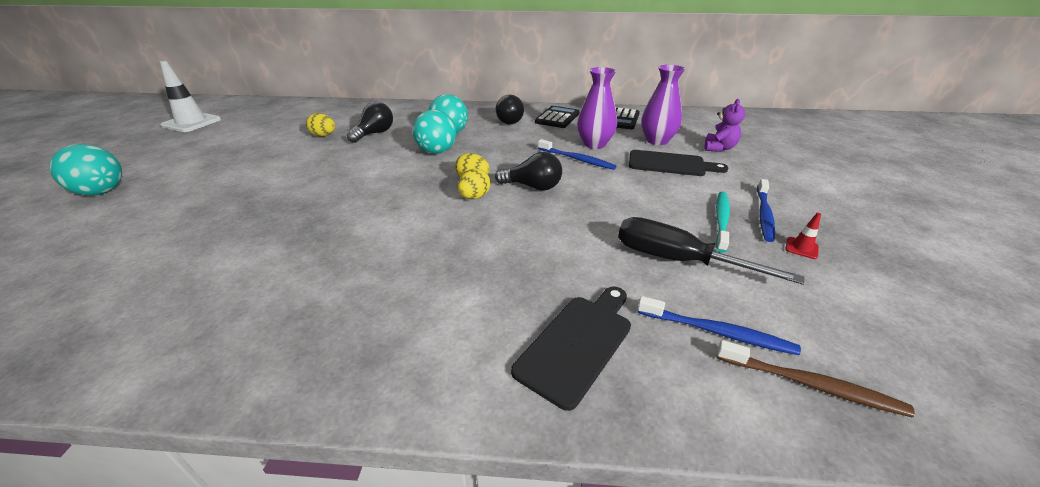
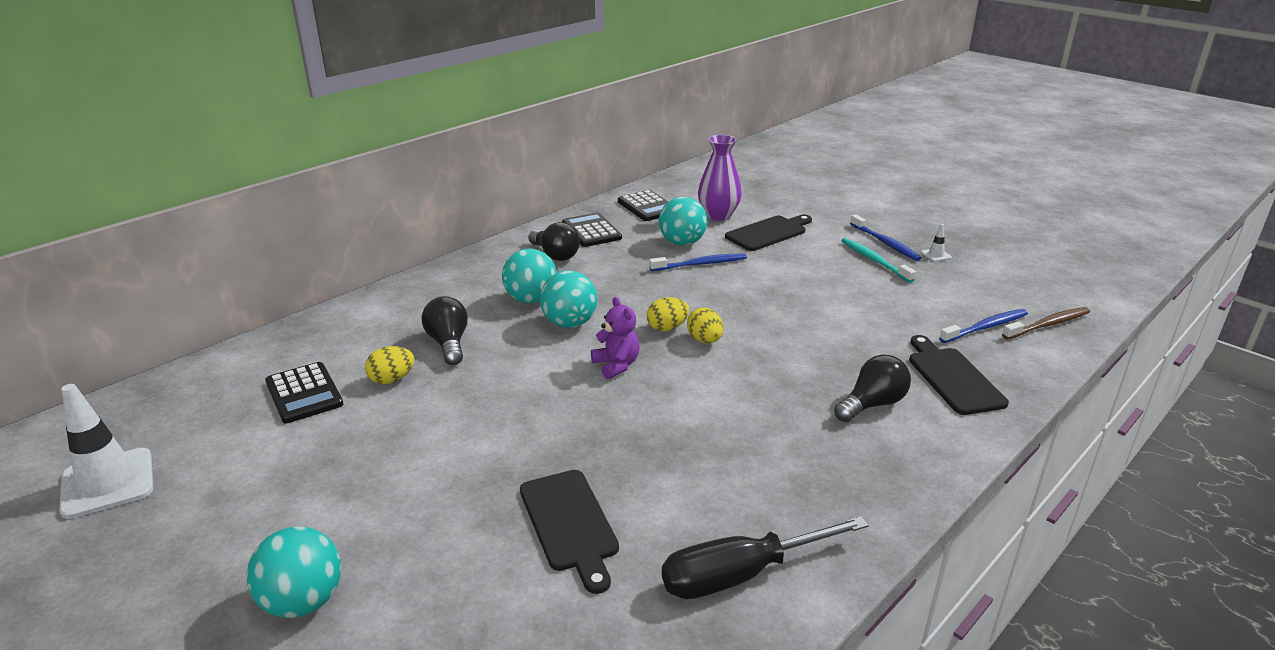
camera: 50 degrees left, 5 degrees down
black light bulb [495,152,562,191] -> black light bulb moved to [834,355,911,422]
purple vase [577,67,617,149] -> turquoise ball [659,197,707,246]
black screwdriver [618,217,804,285] -> black screwdriver moved to [662,516,869,599]
purple teddy bear [704,99,745,152] -> purple teddy bear moved to [591,297,640,379]
red traffic cone [785,213,821,259] -> white traffic cone [921,224,952,262]
none -> black calculator [265,362,343,423]
none -> black cutting board [520,470,619,594]

